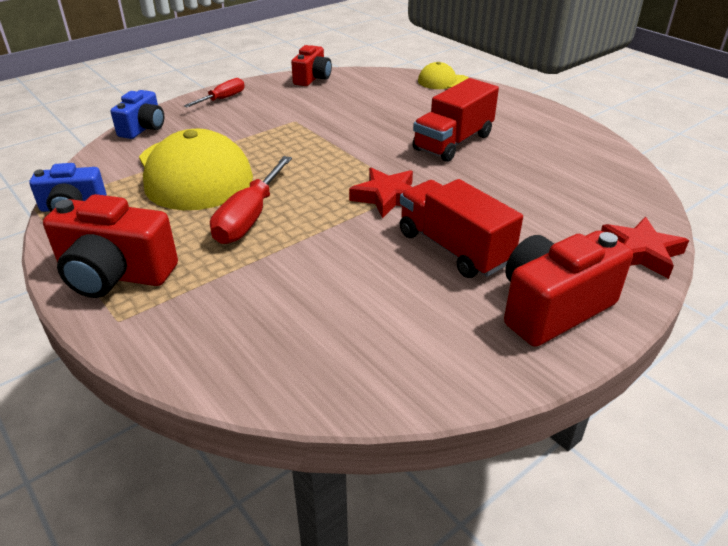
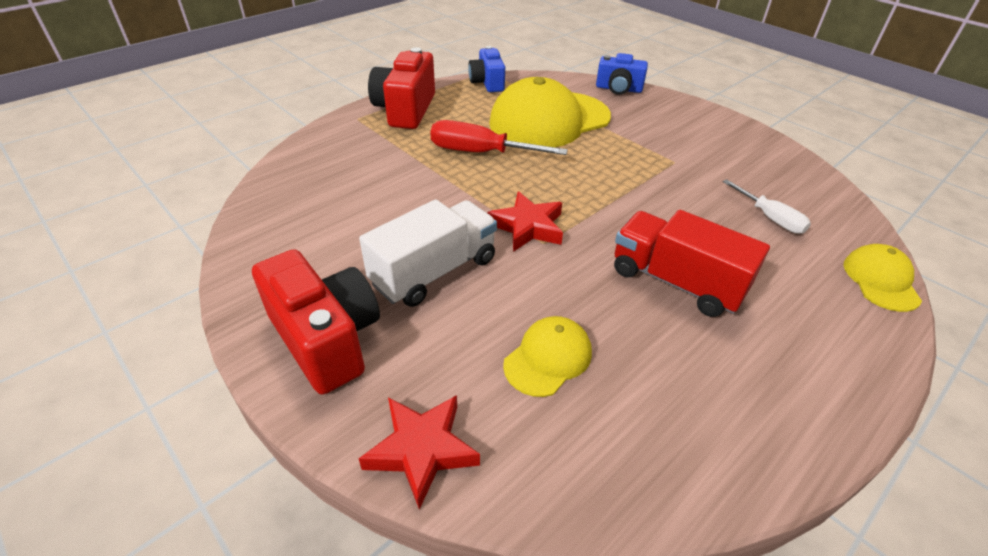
camera: 85 degrees right, 5 degrees up
red screwdriver [184,78,245,107] -> none
red camera [291,45,332,86] -> none
red truck [399,179,523,278] -> white truck [359,199,497,307]
none -> yellow cap [503,316,592,397]
none -> white screwdriver [723,179,811,234]

